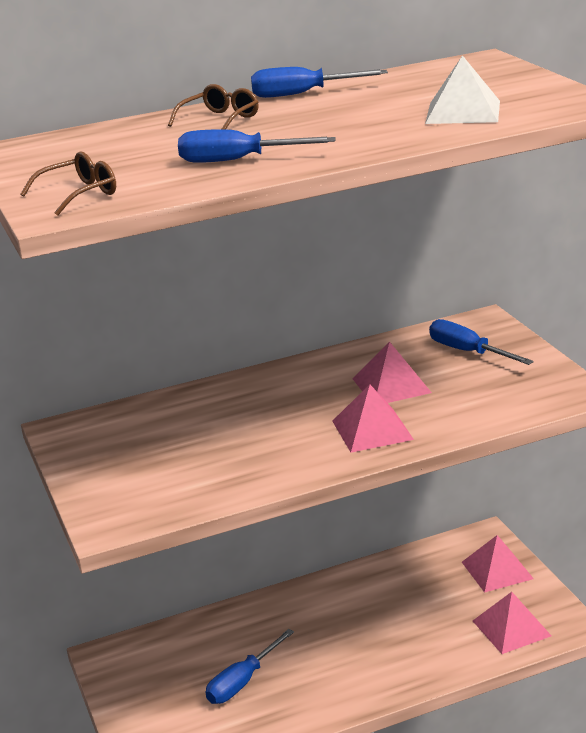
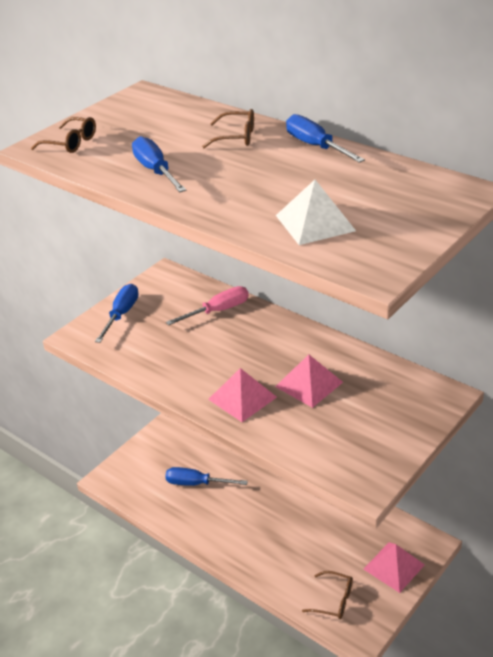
camera: 60 degrees right, 10 degrees up
blue screwdriver [429,319,534,365] -> blue screwdriver moved to [95,284,139,343]
pink pyramid [473,592,551,654] -> brown glasses [302,571,353,619]
none -> pink screwdriver [166,286,249,325]

